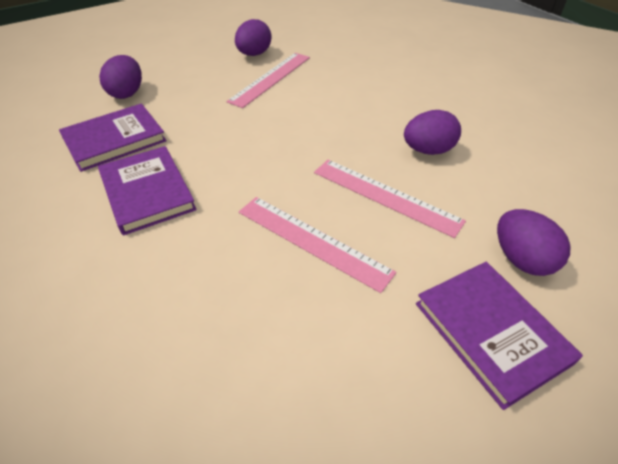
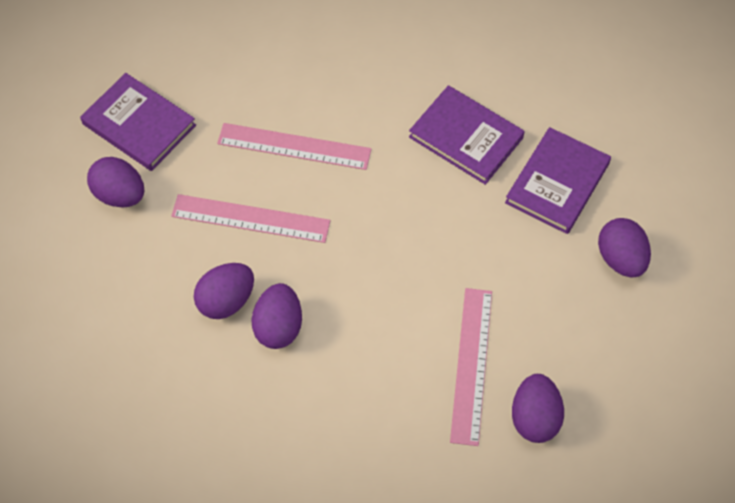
camera: 155 degrees right, 15 degrees up
none -> purple egg [251,283,302,349]

